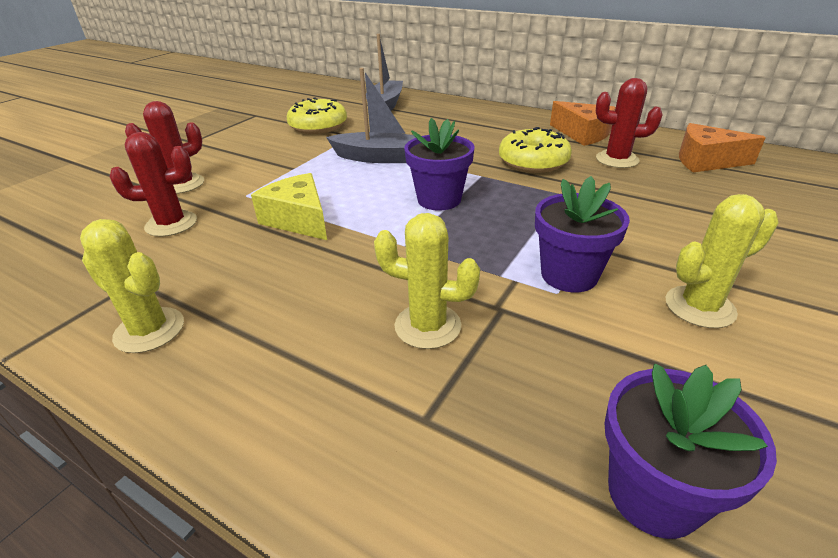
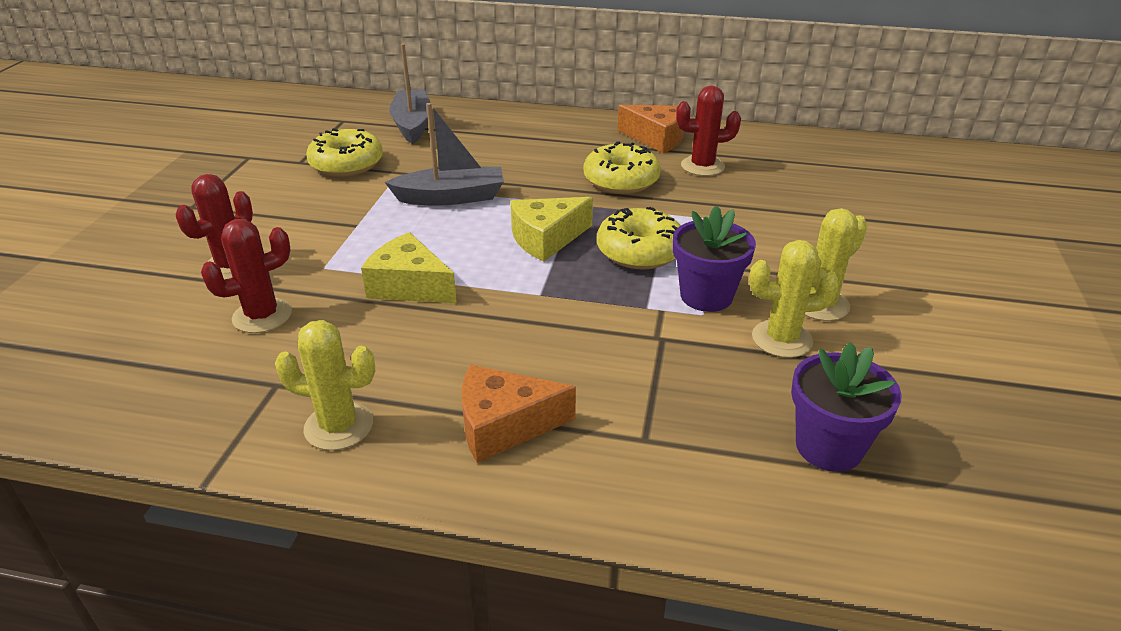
camera: 20 degrees left, 0 degrees up
yellow cactus [374,213,480,349] -> yellow cactus moved to [749,240,840,358]
purple flower pot [404,118,474,211] -> yellow cheese [511,197,593,261]
orange cheese [679,123,766,173] -> orange cheese moved to [462,365,576,463]
none -> yellow donut [597,207,681,270]

